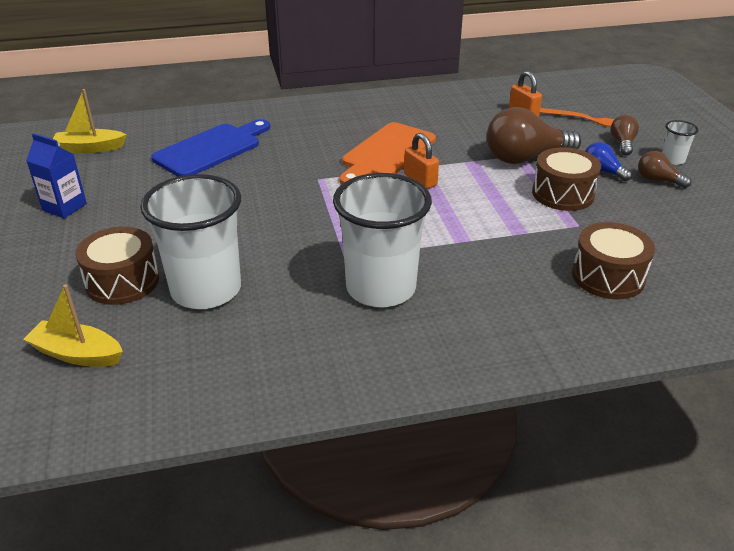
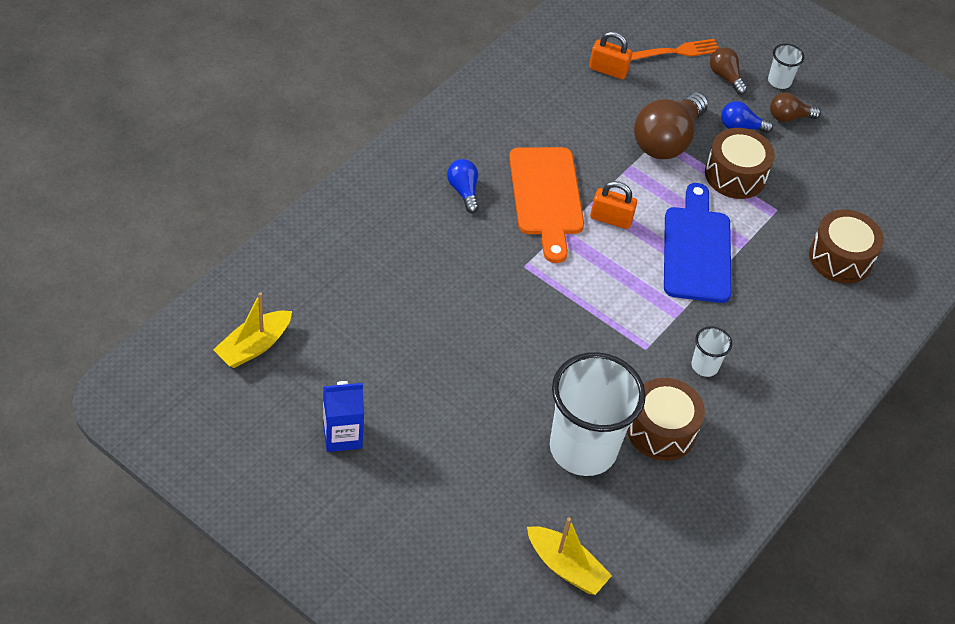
camera: 45 degrees left, 15 degrees up
yellow boat [23,284,123,366] -> yellow boat turned 120 degrees counterclockwise [527,518,612,595]
brown drum [75,227,159,305] -> brown drum moved to [627,378,705,461]
blue cutting board [151,119,270,177] -> blue cutting board moved to [664,183,732,303]
white cup [333,173,432,307] -> white cup [691,326,732,377], size x0.43
none -> blue light bulb [447,159,479,213]

